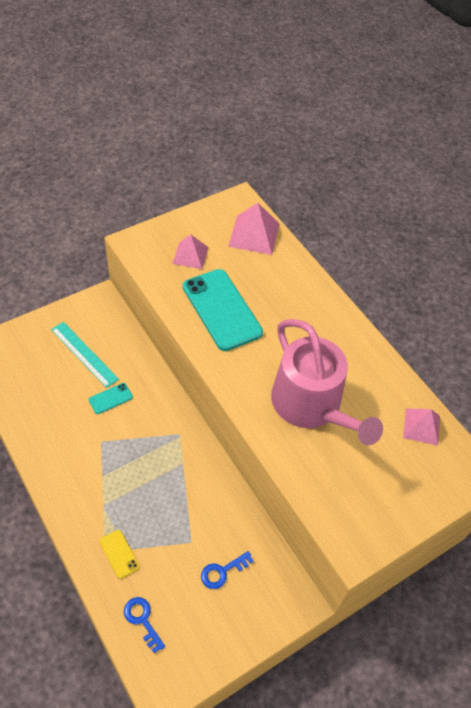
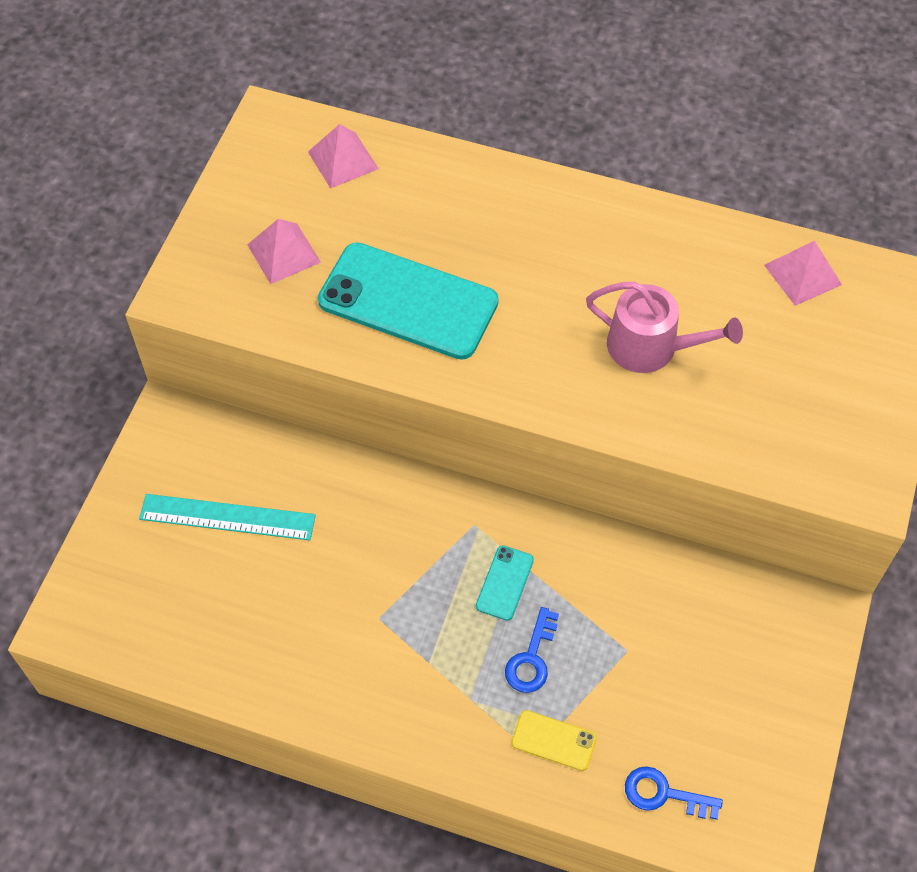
camera: 35 degrees left, 5 degrees up
turquoise phone [89,383,133,414] -> turquoise phone moved to [476,545,534,621]
blue key [201,551,254,589] -> blue key moved to [505,607,559,693]
pink pyramid [228,203,279,255] -> pink pyramid [308,124,379,189], size x0.66
pink watering can [271,319,383,445] -> pink watering can [586,282,743,373], size x0.58

